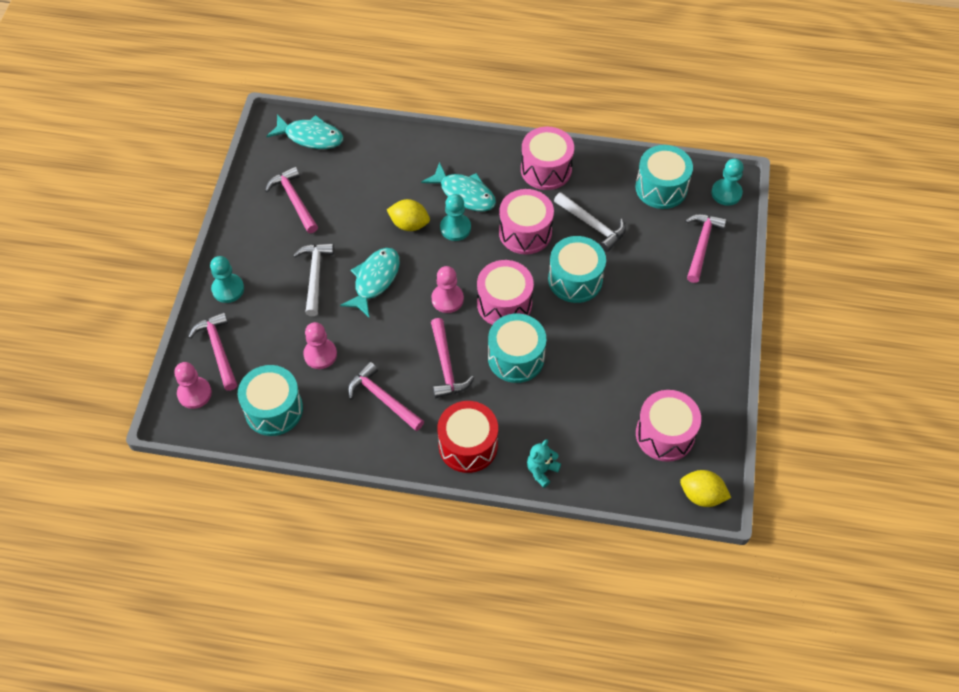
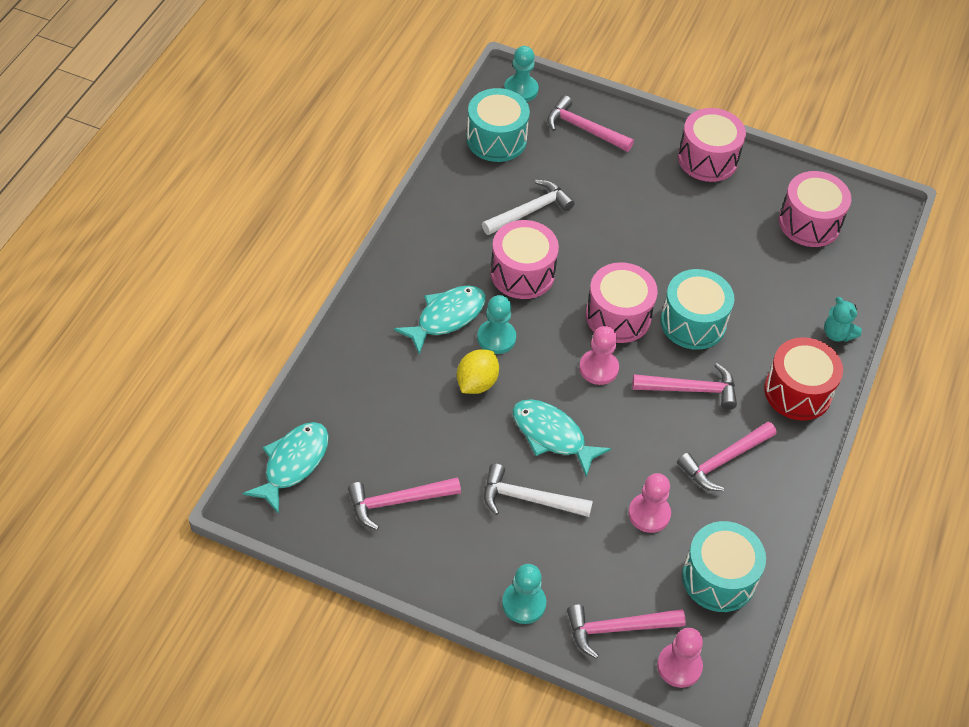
camera: 80 degrees left, 5 degrees down
pink drum [521,127,574,190] -> pink drum moved to [678,108,746,182]
turquoise drum [548,236,606,303] -> none
yellow lemon [680,470,731,507] -> none

